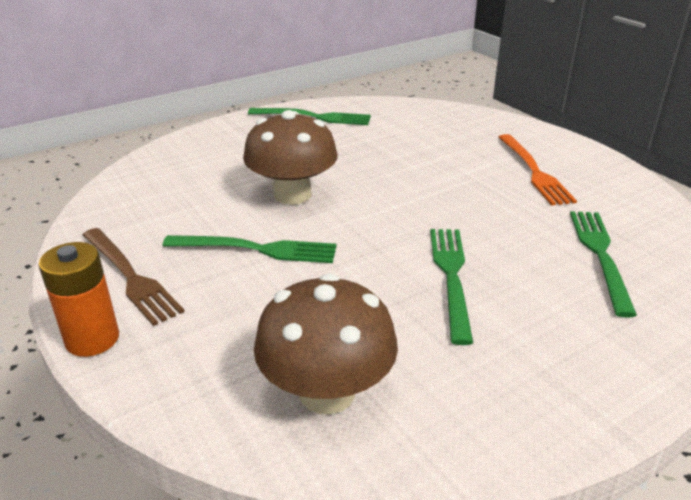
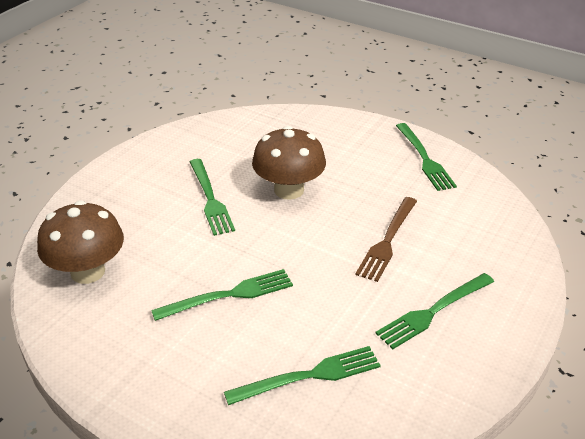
camera: 65 degrees right, 5 degrees up
orange battery [39,242,119,357] -> none
brown fork [83,228,185,326] -> brown fork moved to [355,197,417,282]
orange fork [499,134,577,206] -> green fork [375,273,494,349]

